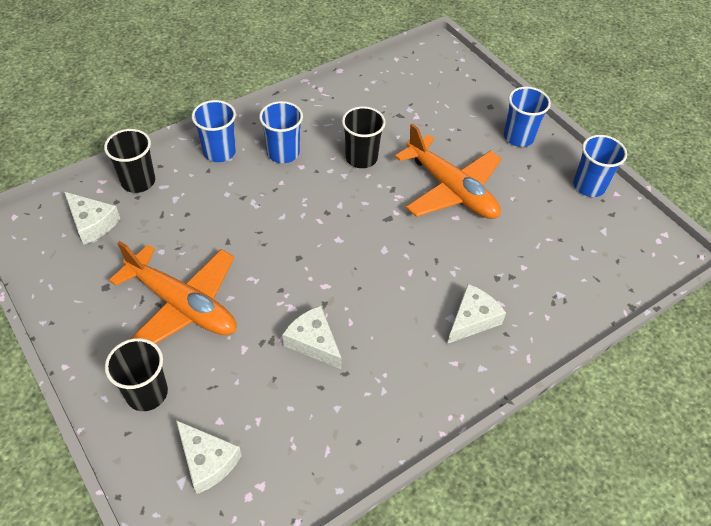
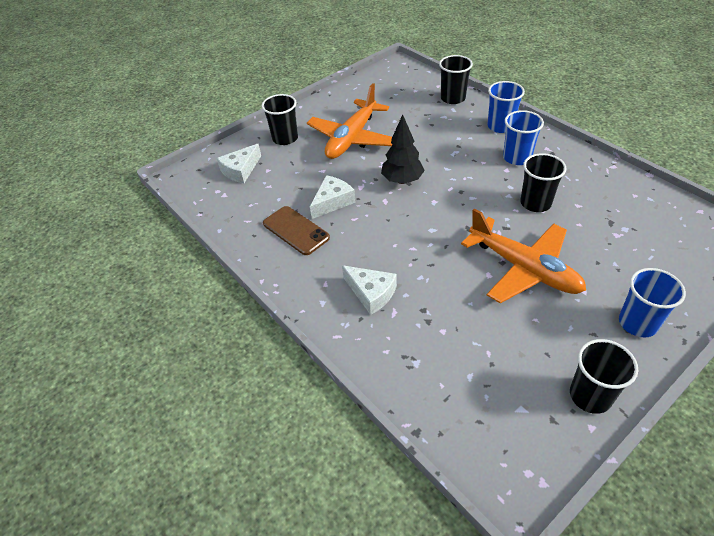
camera: 90 degrees right, 5 degrees down
white cheese [64,192,121,245] -> none
orange plane [395,123,502,219] -> orange plane turned 90 degrees counterclockwise [461,209,586,303]
blue cup [573,135,627,197] -> black cup [570,339,638,414]
none -> brown phone [263,206,330,255]
none -> black tree [381,114,425,184]

